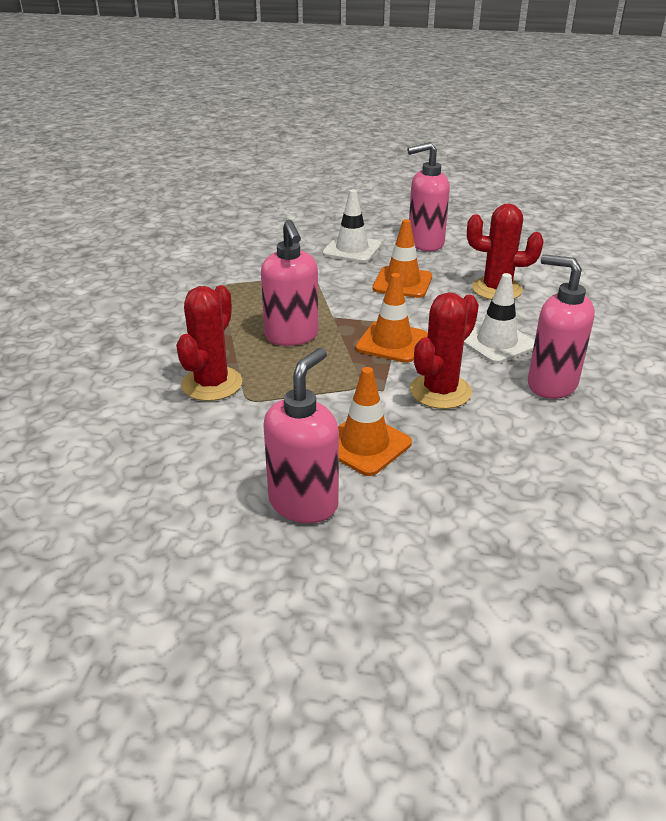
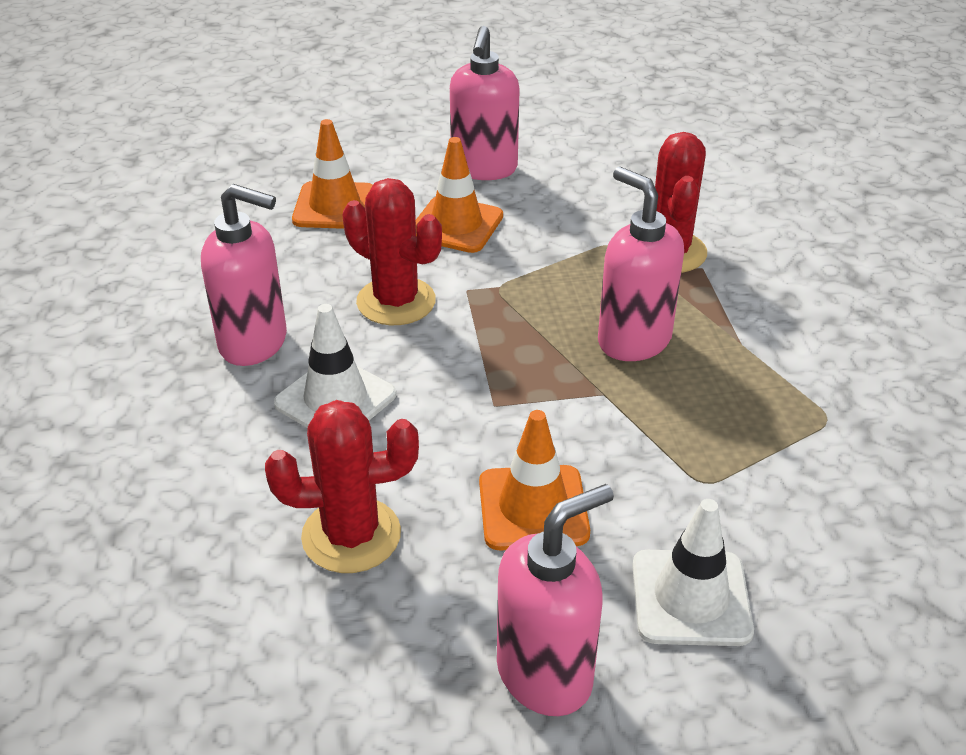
camera: 160 degrees right, 5 degrees up
orange traffic cone [355,273,428,363] -> orange traffic cone moved to [292,119,373,229]
red cactus [410,292,479,409] -> red cactus turned 75 degrees counterclockwise [343,178,442,325]

